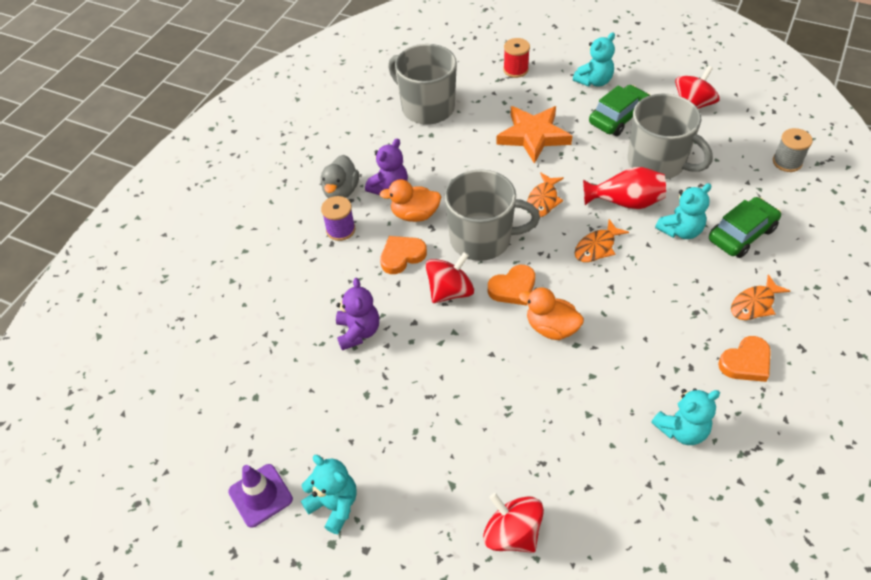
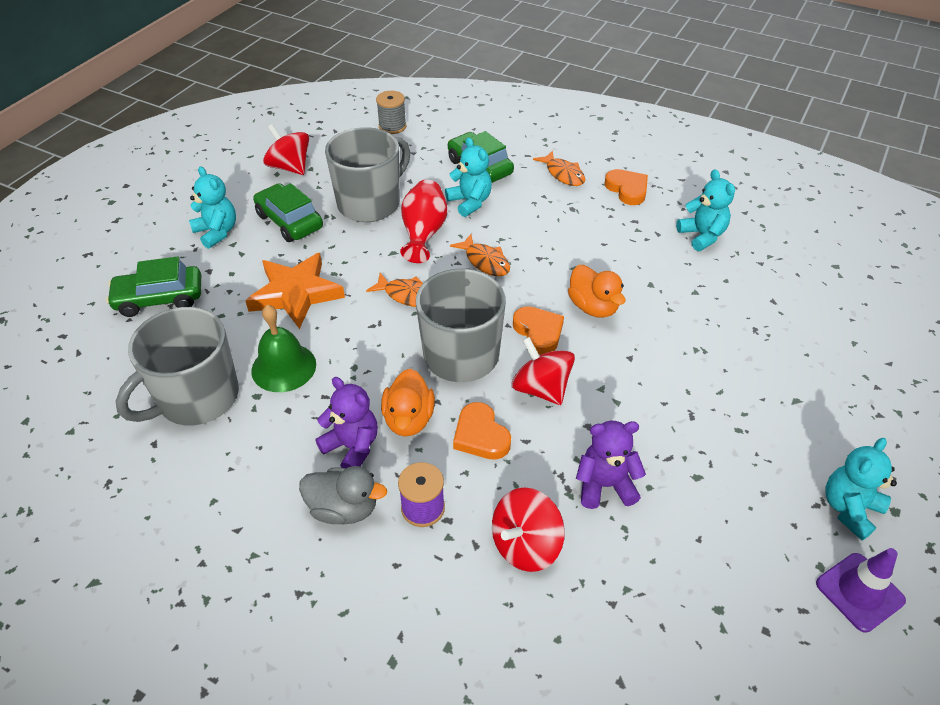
camera: 90 degrees left, 5 degrees down
red spinning top [483,493,544,553] -> red spinning top moved to [492,487,565,572]
red spool [503,38,530,78] -> green car [106,256,201,317]
orange duck [519,287,584,340] -> orange duck turned 60 degrees counterclockwise [568,265,626,318]
none -> green bell [251,305,316,392]

